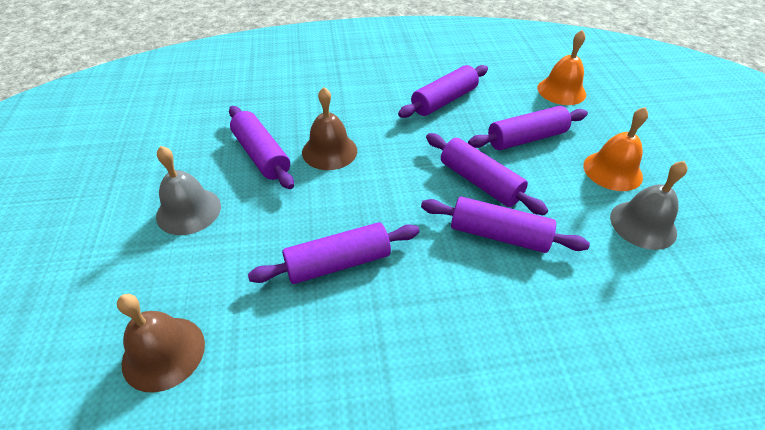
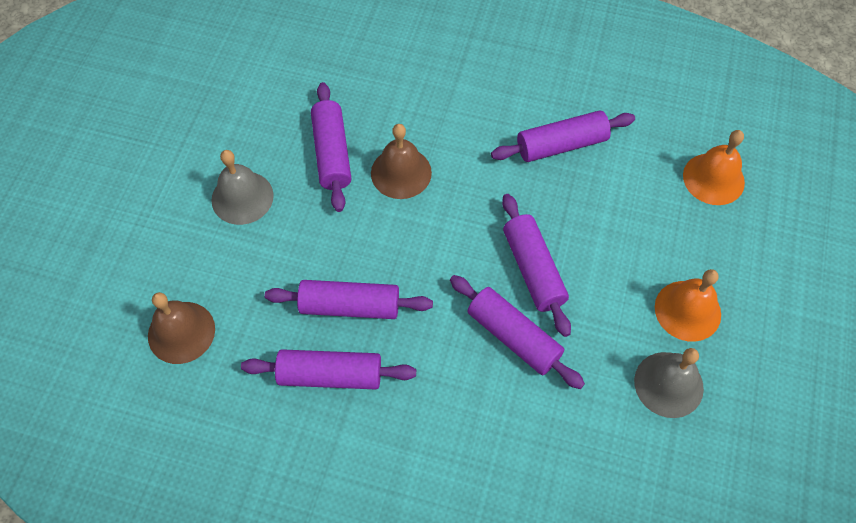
camera: 25 degrees right, 15 degrees up
purple rolling pin [468,106,588,150] -> purple rolling pin moved to [241,349,416,389]

